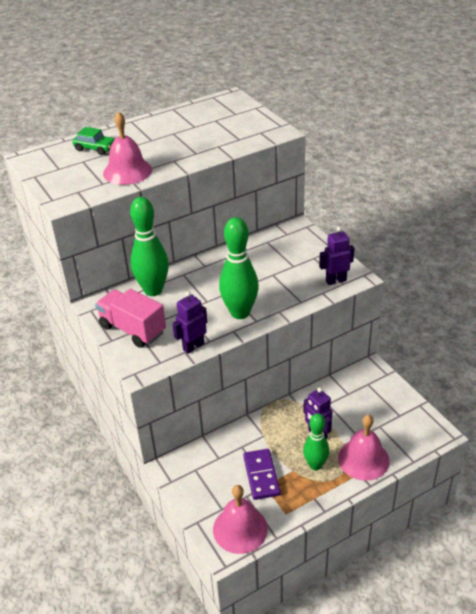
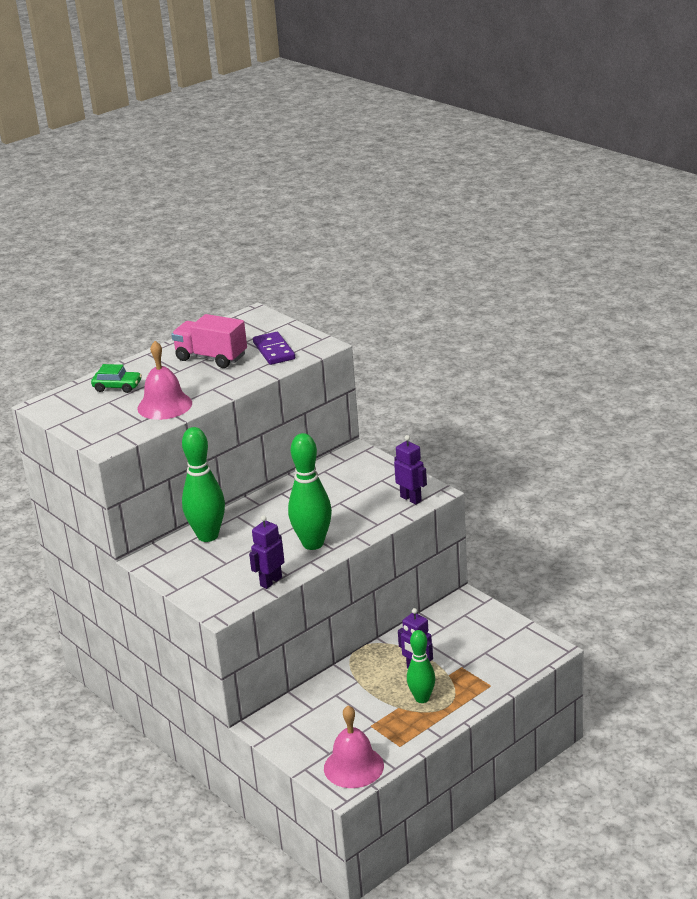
camera: 10 degrees left, 10 degrees down
pink truck [95,289,166,348] -> pink truck moved to [171,314,247,368]
purple domino [243,449,280,500] -> purple domino moved to [253,332,295,365]
purple robot [319,226,354,285] -> purple robot turned 75 degrees clockwise [394,435,427,504]
pink bell [338,415,389,481] -> none

